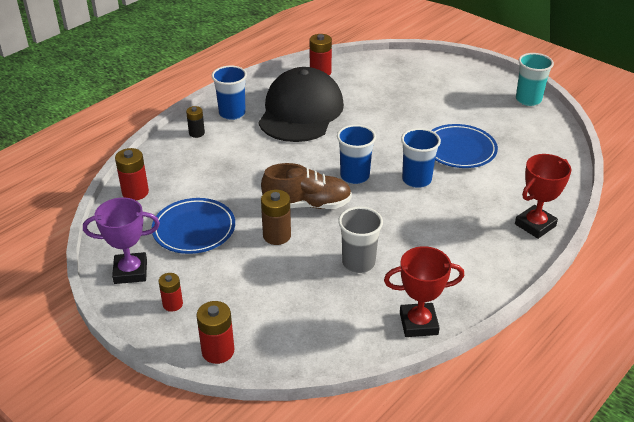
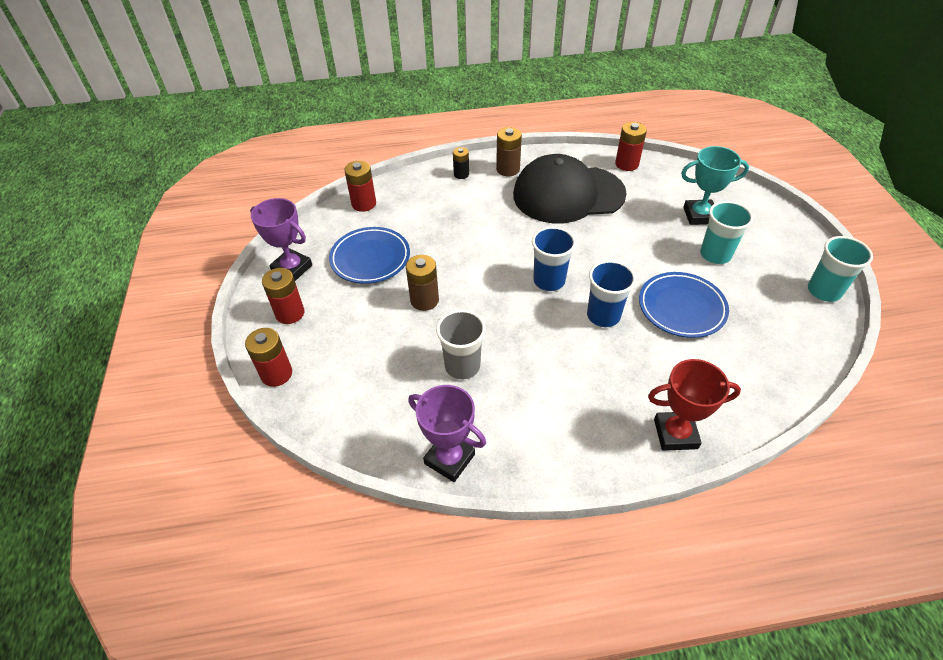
camera: 40 degrees right, 10 degrees up
red battery [158,273,183,312] -> red battery [262,268,304,324], size x1.53
blue cup [212,66,247,120] -> brown battery [496,127,522,176]
black cap [258,67,344,142] -> black cap turned 150 degrees counterclockwise [513,154,627,223]
brown shoe [261,163,352,209] -> none
red trophy [384,246,464,337] -> purple trophy [408,385,486,482]
none -> turquoise trophy [681,146,749,225]
none -> turquoise cup [700,201,753,264]

